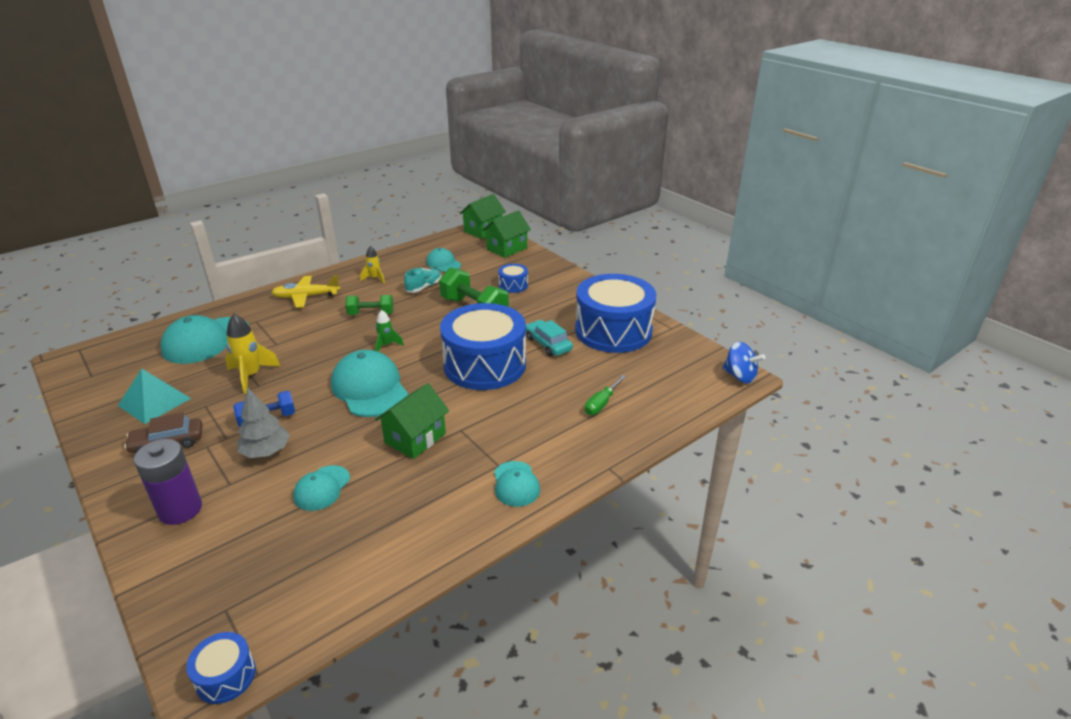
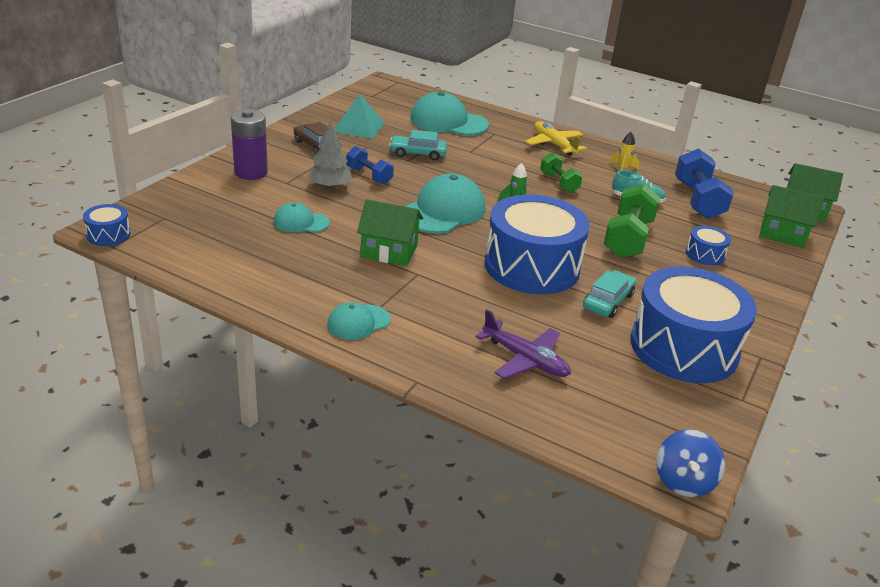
camera: 65 degrees right, 0 degrees up
yellow rocket [225,314,281,394] -> turquoise car [389,130,447,161]
turquoise cap [426,248,461,272] -> blue dumbbell [675,148,734,219]
green screwdriver [585,375,626,415] -> purple plane [475,309,571,379]

